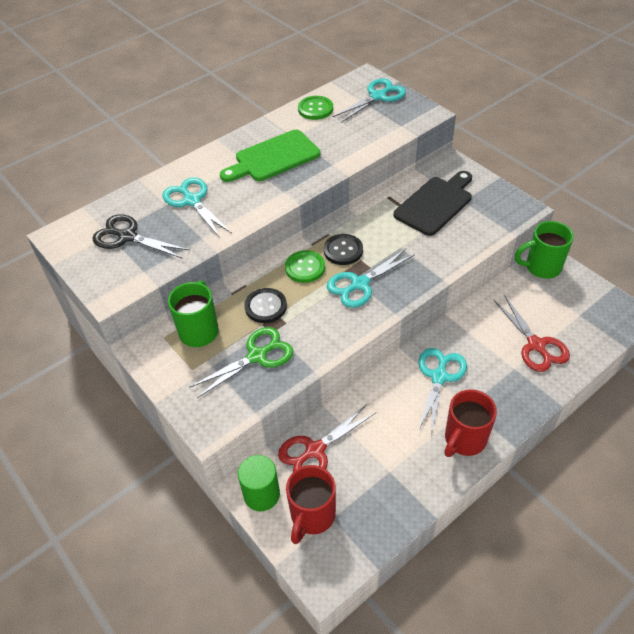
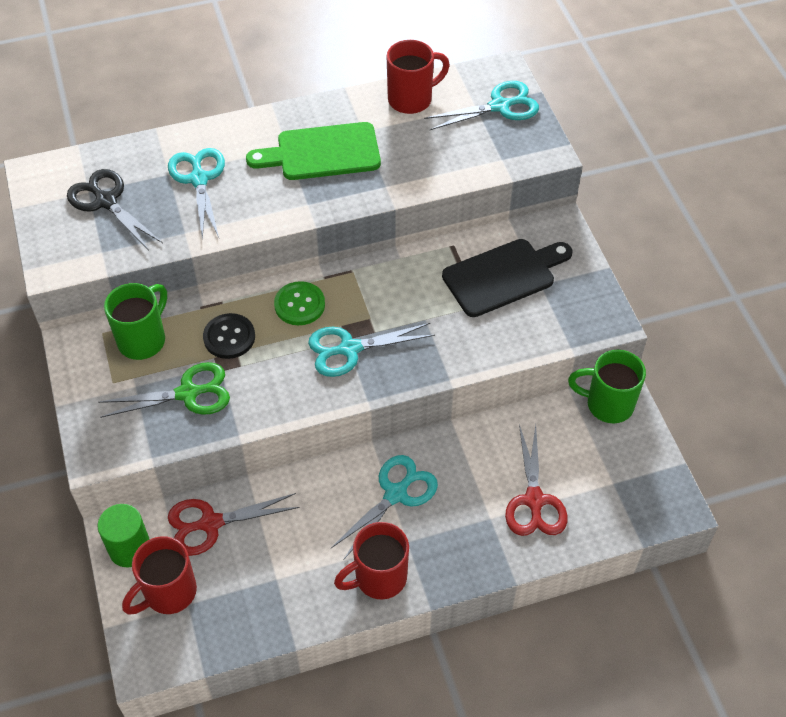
camera: 20 degrees right, 5 degrees up
green button [298,96,333,120] -> red mug [386,40,450,114]
black button [324,234,363,265] -> none

